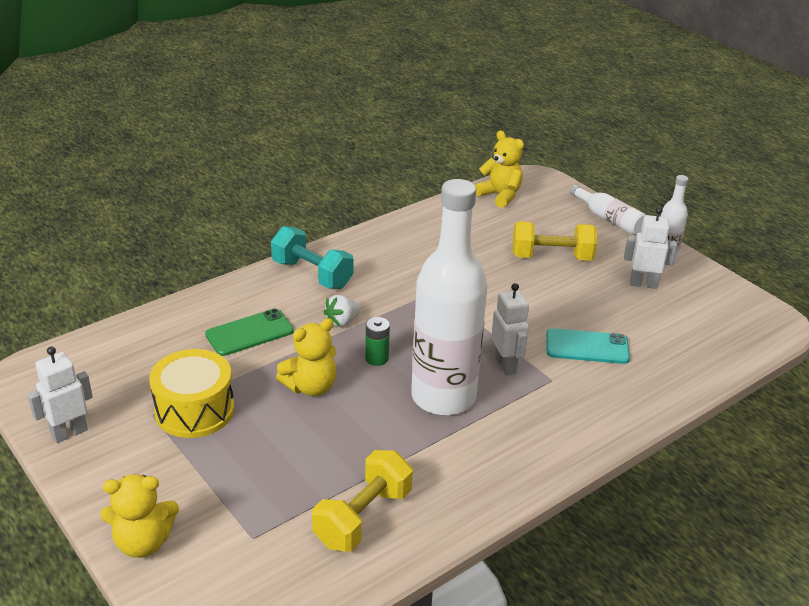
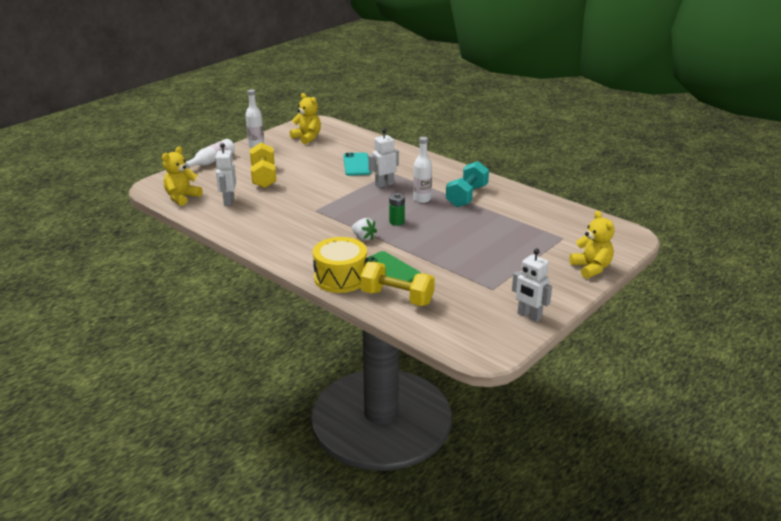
camera: 100 degrees left, 5 degrees down
yellow drum [149,349,234,438] -> yellow drum moved to [313,237,367,293]
turquoise dumbbell [271,226,354,289] -> turquoise dumbbell moved to [446,161,489,207]
yellow teddy bear [276,318,337,396] -> yellow teddy bear moved to [290,93,321,144]
yellow dumbbell [312,450,413,552] -> yellow dumbbell moved to [360,262,435,306]
white bottle [411,179,487,416] -> white bottle [413,137,432,203], size x0.46
white robot [624,207,677,289] -> white robot moved to [215,143,236,206]

